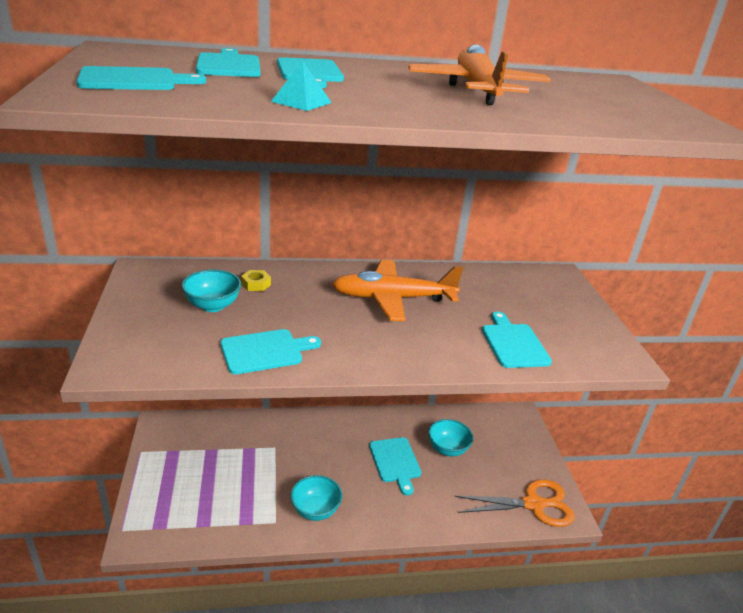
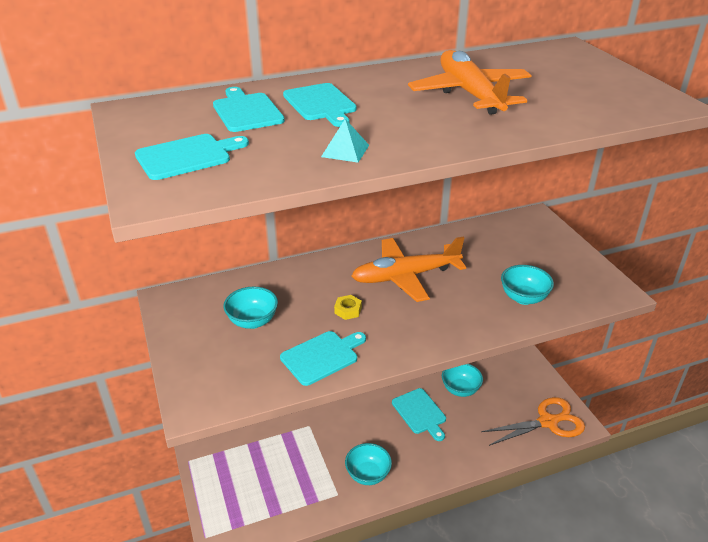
camera: 10 degrees left, 5 degrees up
yellow nut [241,270,271,291] -> yellow nut moved to [334,295,362,320]
turquoise cutting board [482,312,552,368] -> turquoise bowl [501,265,554,305]

